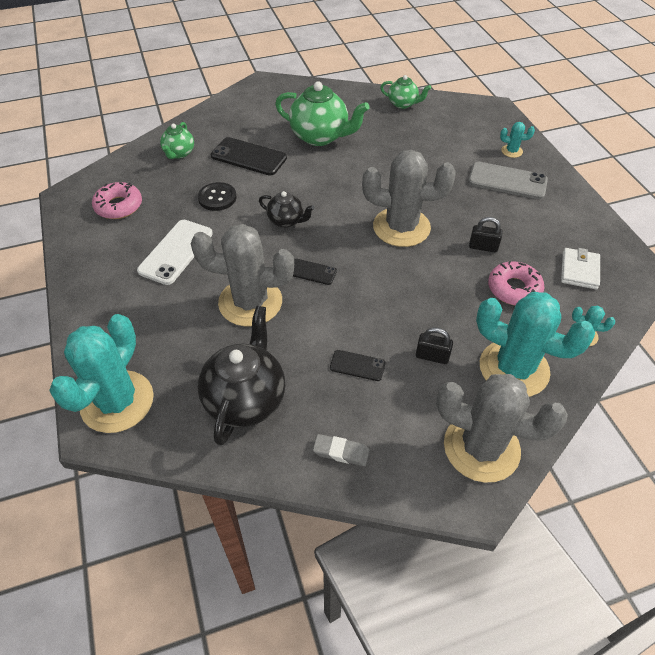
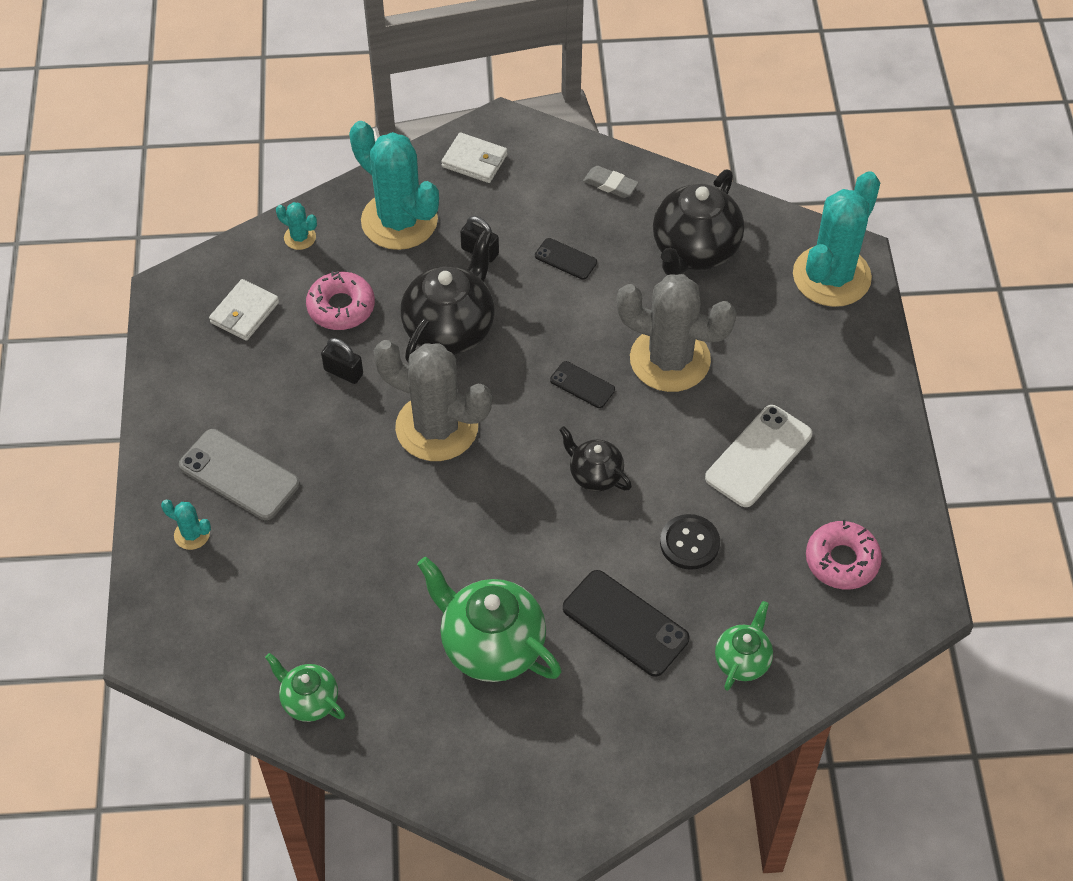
camera: 165 degrees left, 5 degrees up
grey cactus [436,374,568,482] -> white wallet [441,132,508,183]
none -> black teapot [401,230,495,362]

